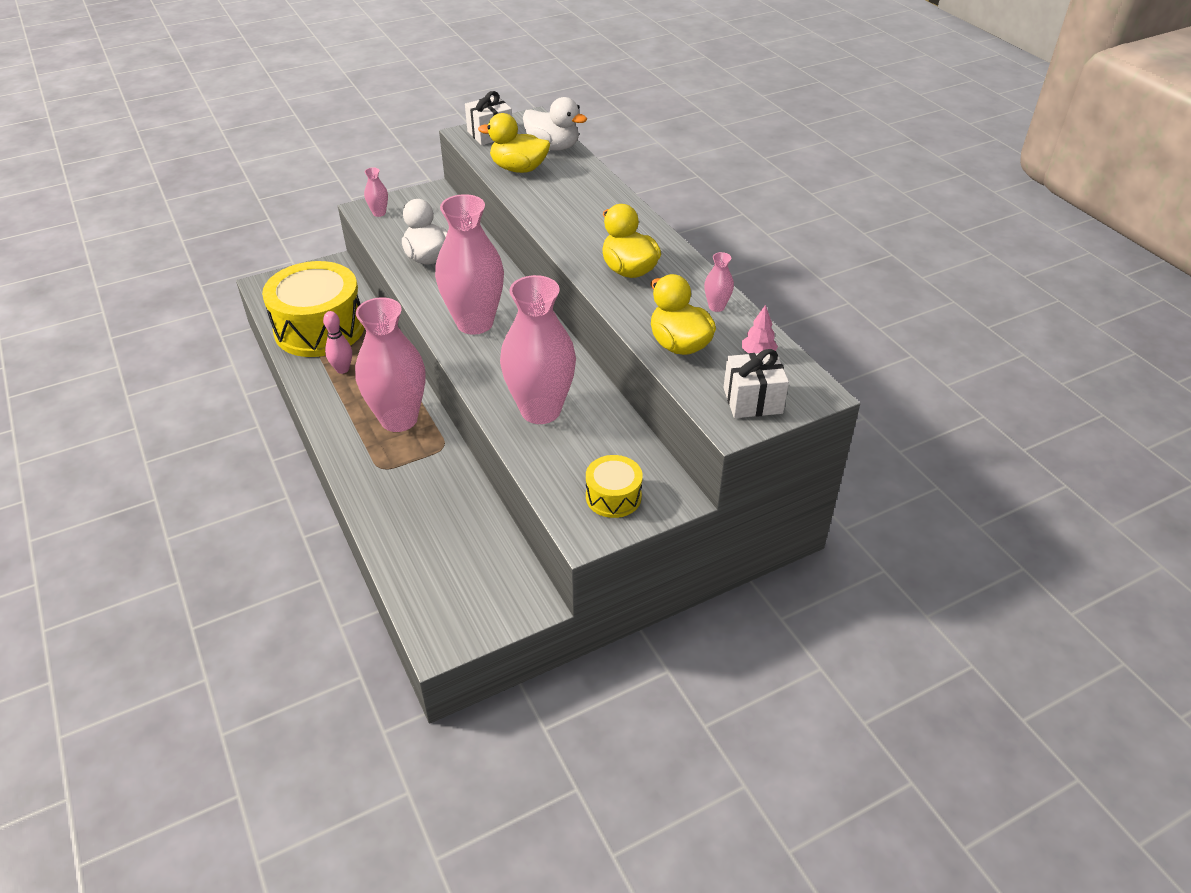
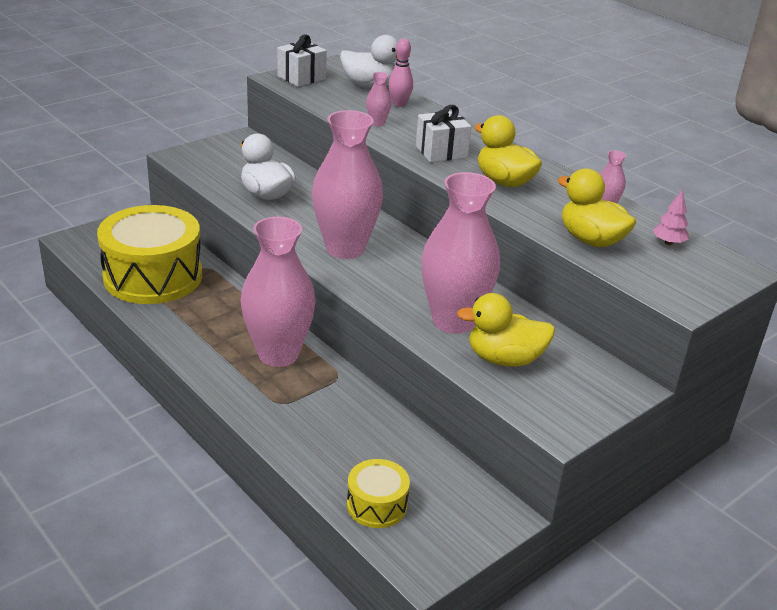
camera: 15 degrees left, 10 degrees down
pink bowling pin [323,311,352,374] -> pink bowling pin moved to [389,39,413,107]
pink vase [364,167,388,217] -> pink vase moved to [366,72,392,127]
yellow duck [478,113,550,173] -> yellow duck moved to [457,293,555,366]
yellow drum [586,455,643,518] -> yellow drum moved to [347,459,410,528]
white gift [723,349,789,418] -> white gift moved to [416,105,471,162]

